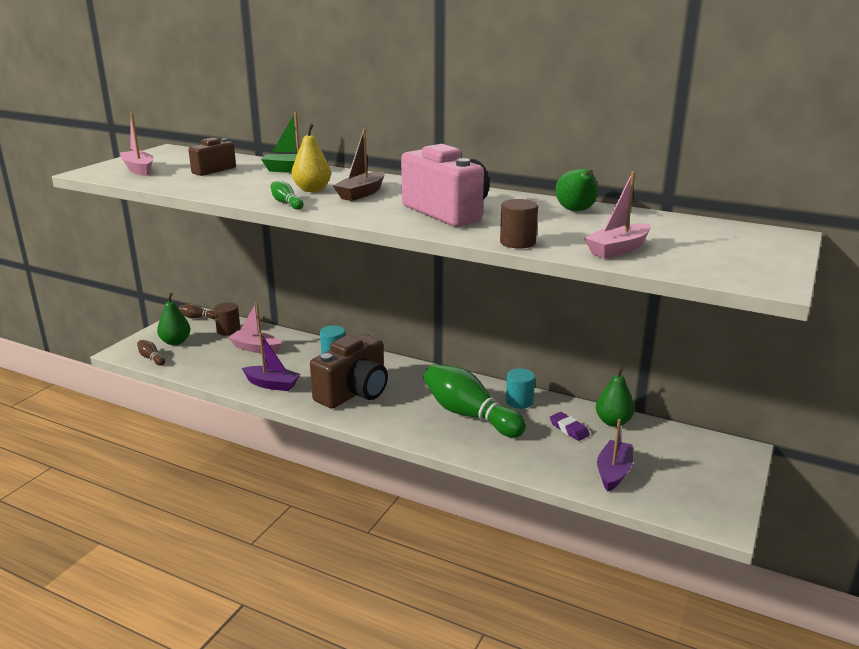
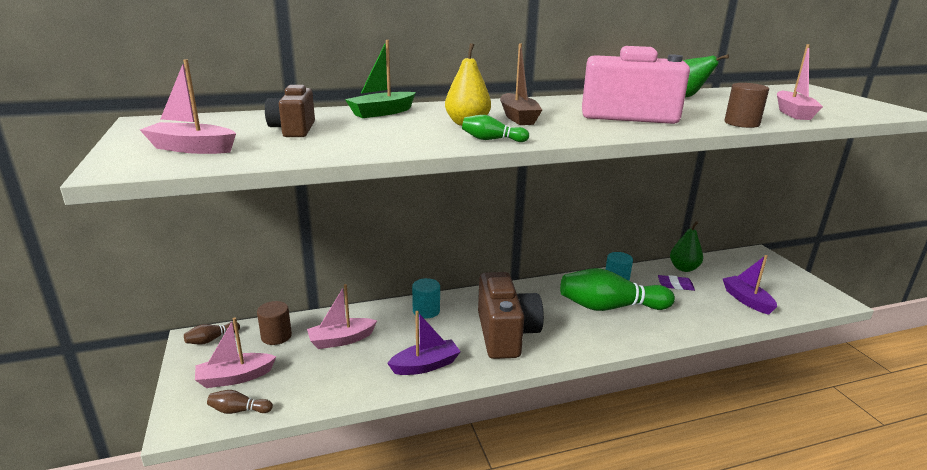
camera: 45 degrees left, 0 degrees up
green pear [157,293,191,345] -> pink boat [195,318,277,388]

